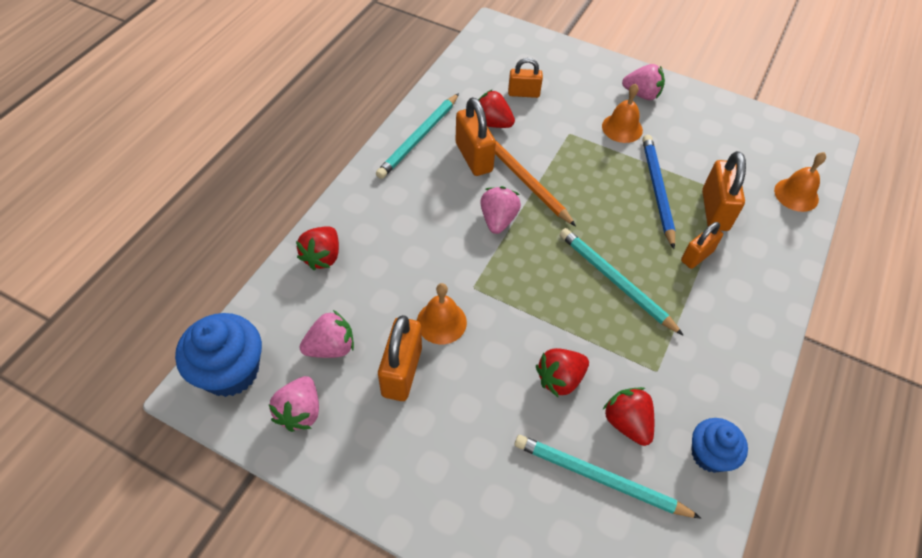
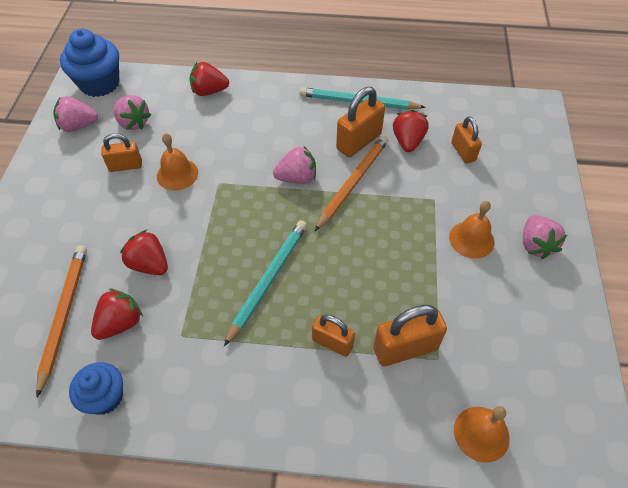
camera: 70 degrees right, 0 degrees up
orange padlock [378,315,422,401] -> orange padlock [101,133,142,172], size x0.65
turquoise pencil [515,435,701,518] -> orange pencil [36,245,87,397]
blue pencil [642,135,675,249] -> none

